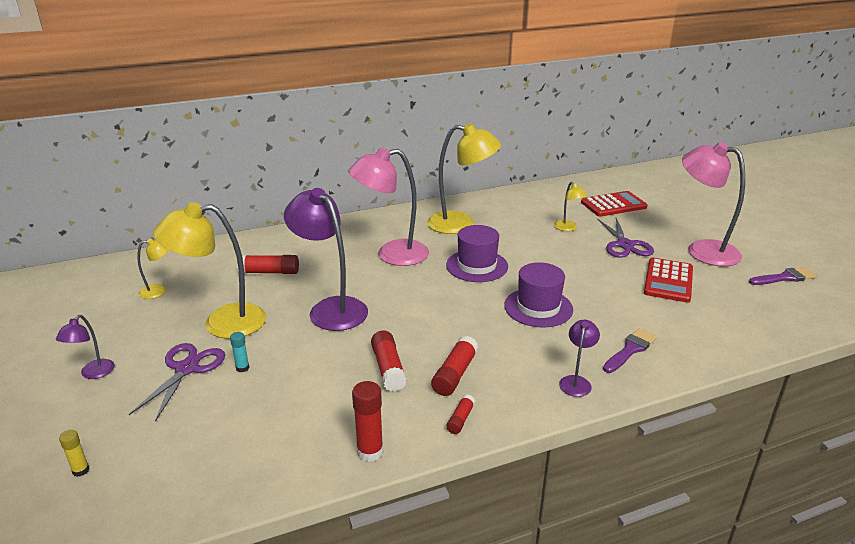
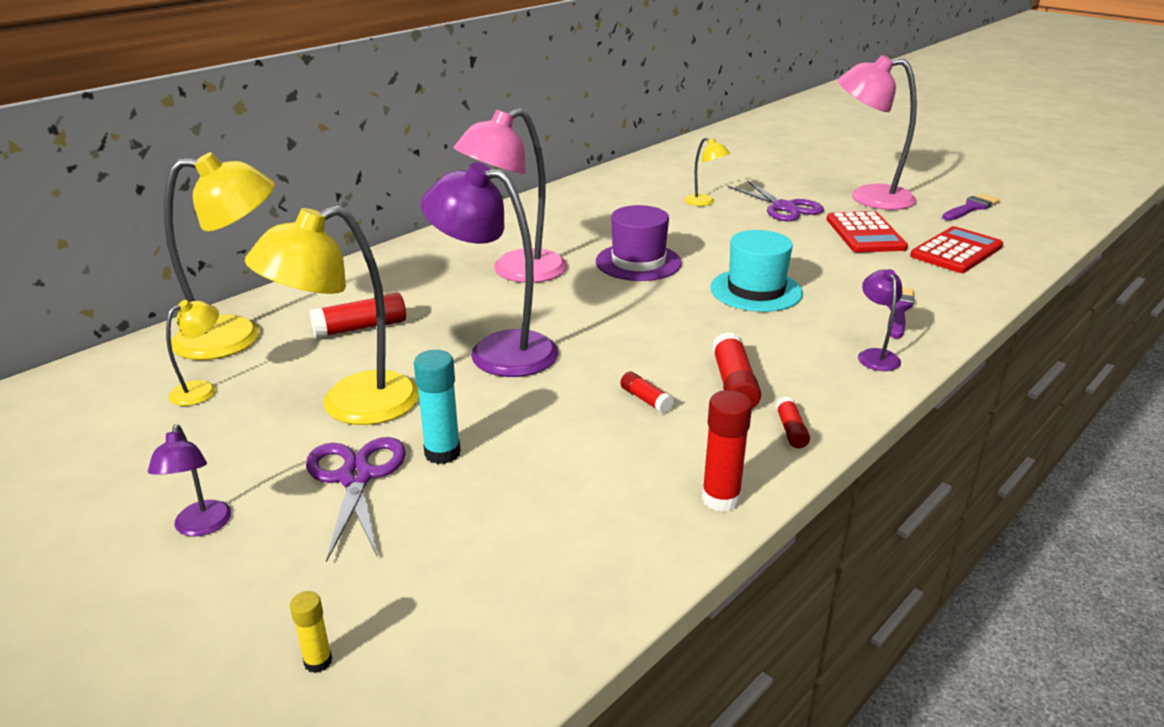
camera: 25 degrees left, 0 degrees up
turquoise glue stick [230,332,250,372] -> turquoise glue stick [414,350,461,464], size x1.73
red glue stick [371,330,407,392] -> red glue stick [620,371,674,413], size x0.58
yellow lamp [427,123,501,234] -> yellow lamp moved to [164,152,275,360]
purple hat [504,262,573,328] -> turquoise hat [710,230,803,312]
red calculator [581,191,648,217] -> red calculator moved to [910,226,1003,273]

